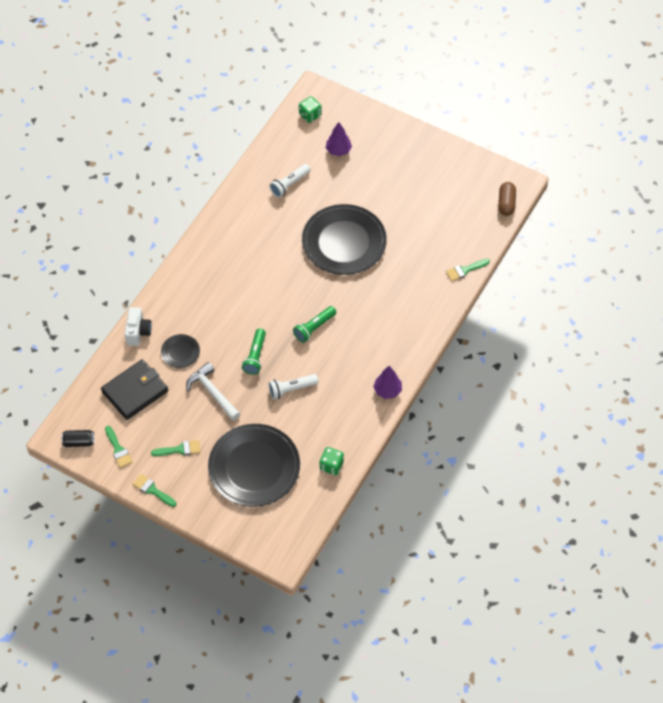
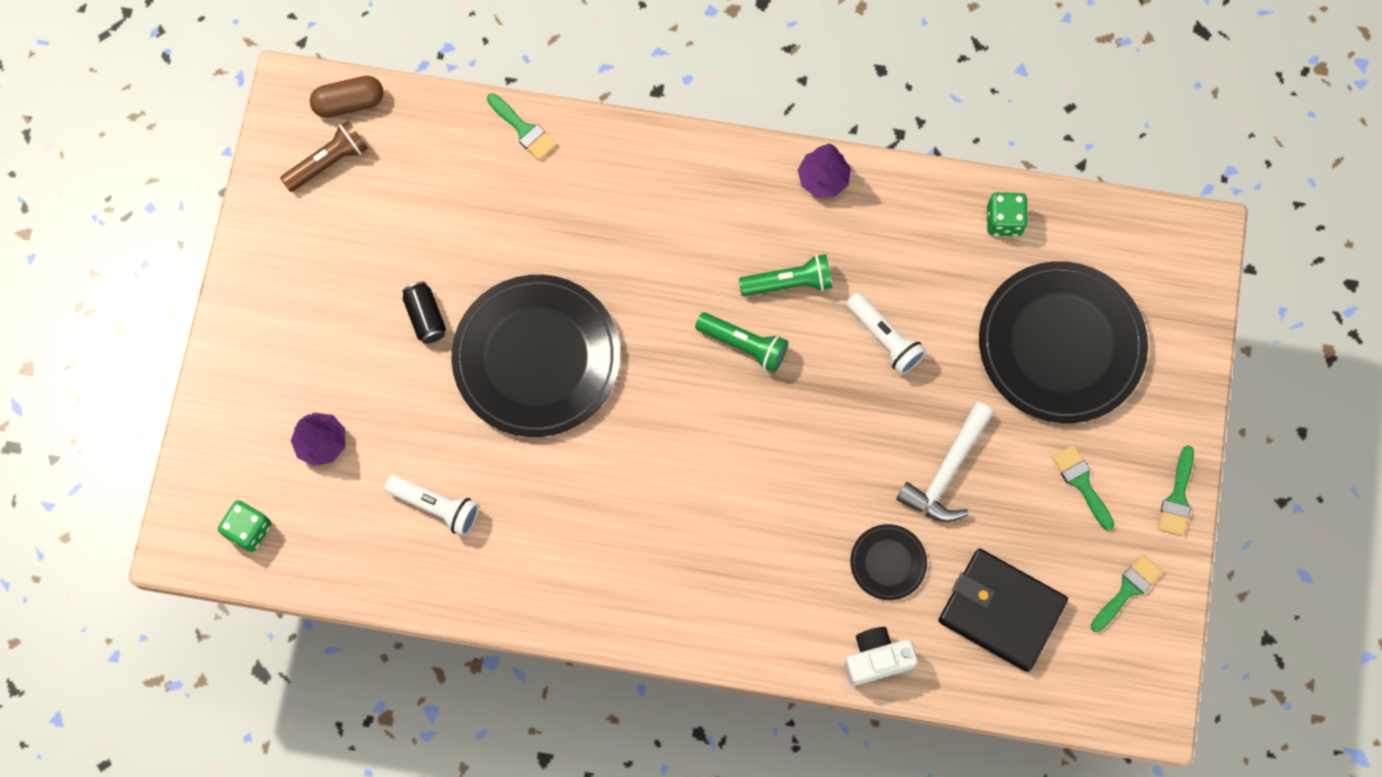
camera: 110 degrees left, 15 degrees up
black can [61,430,95,447] -> black can moved to [402,282,446,344]
green flashlight [242,329,266,375] -> green flashlight moved to [739,254,832,296]
none -> brown flashlight [280,121,368,192]

